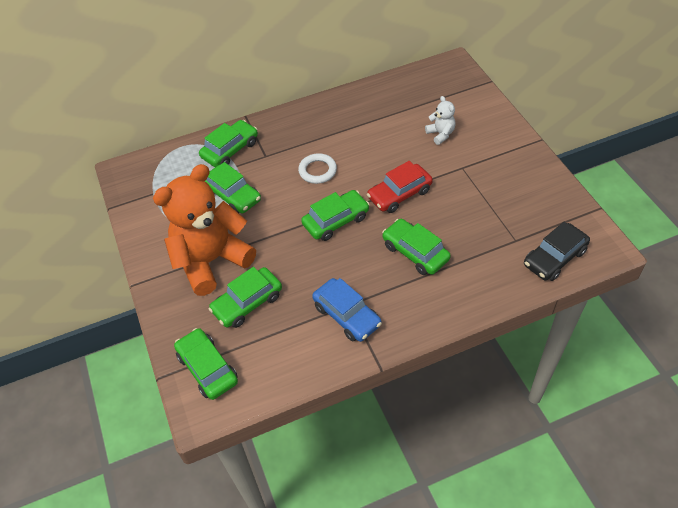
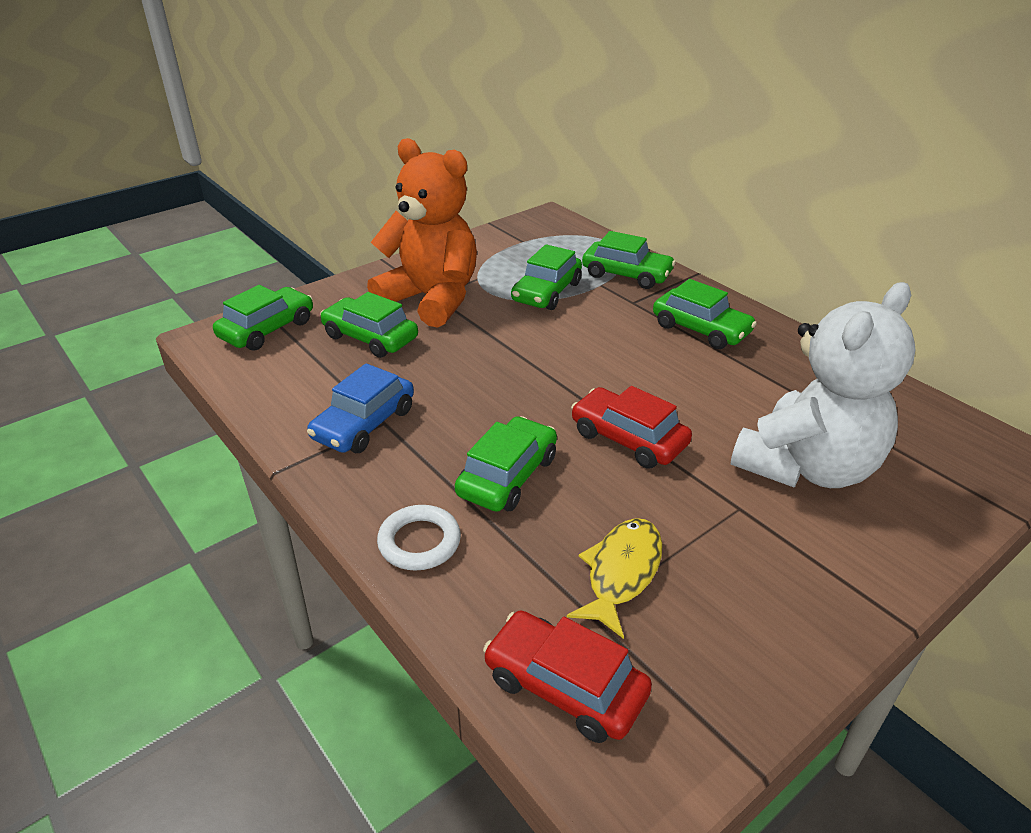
camera: 70 degrees right, 15 degrees down
white ring [298,153,337,184] -> white ring moved to [377,505,461,571]
green car [301,190,370,241] -> green car moved to [653,279,757,349]
white teddy bear [425,96,456,145] -> white teddy bear [731,282,915,488], size x2.41
black car [524,222,590,281] -> red car [483,611,652,743]
none -> yellow fish [567,518,662,639]

